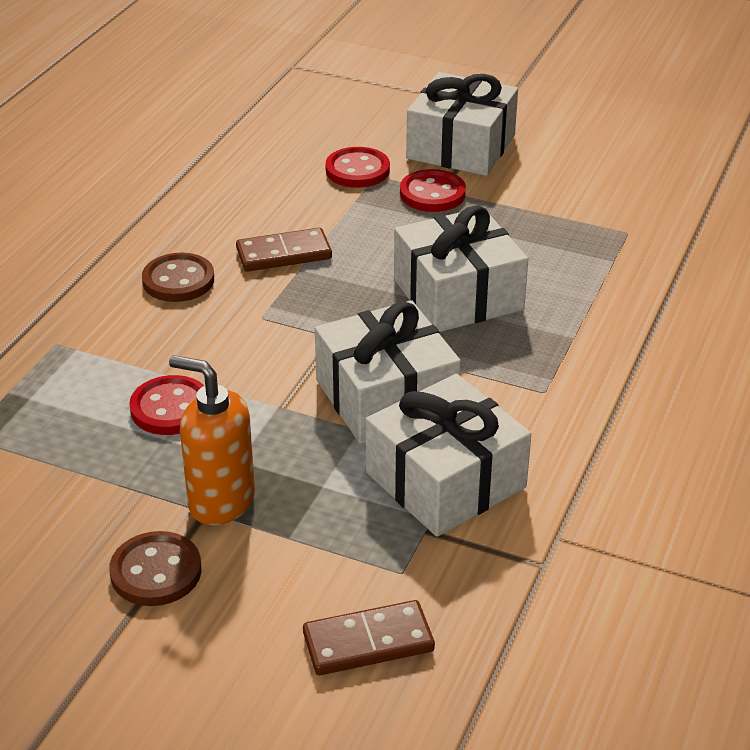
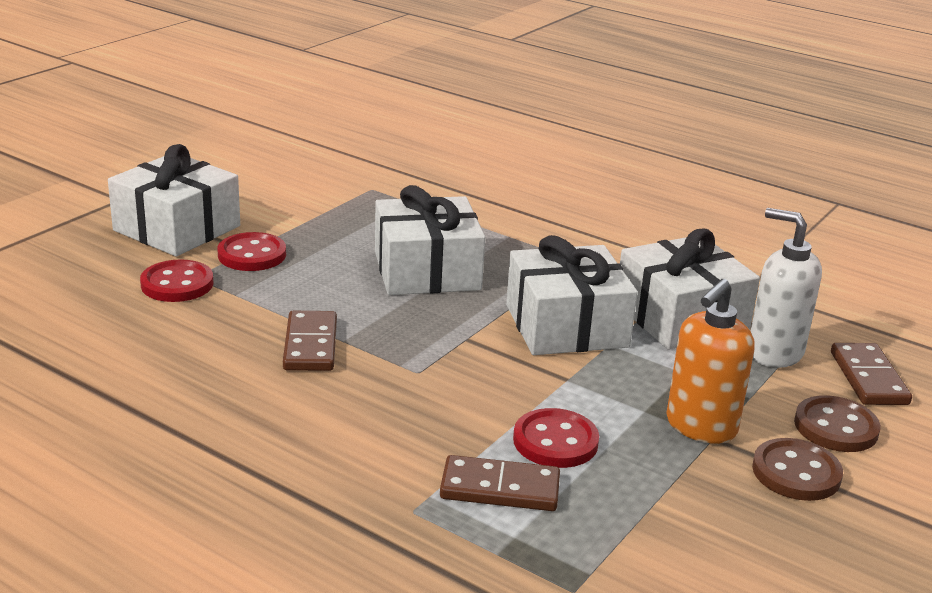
camera: 80 degrees left, 10 degrees down
brown button [142,253,214,302] -> brown button moved to [794,395,881,452]
none -> brown domino [440,455,560,511]
none -> white soap dispenser [751,208,822,368]

